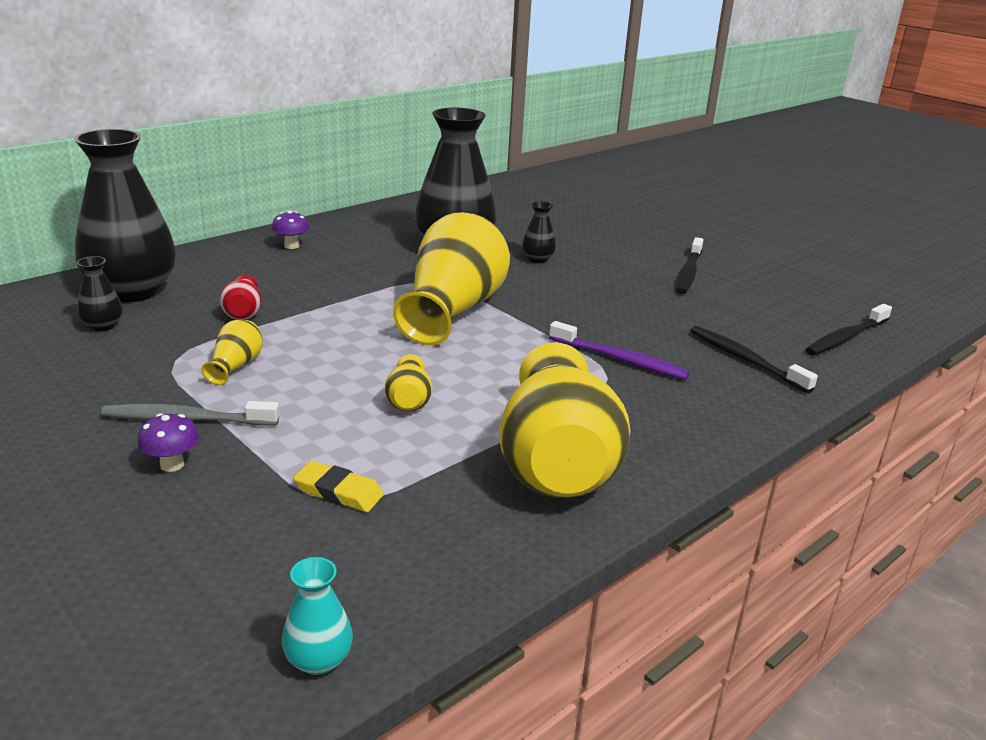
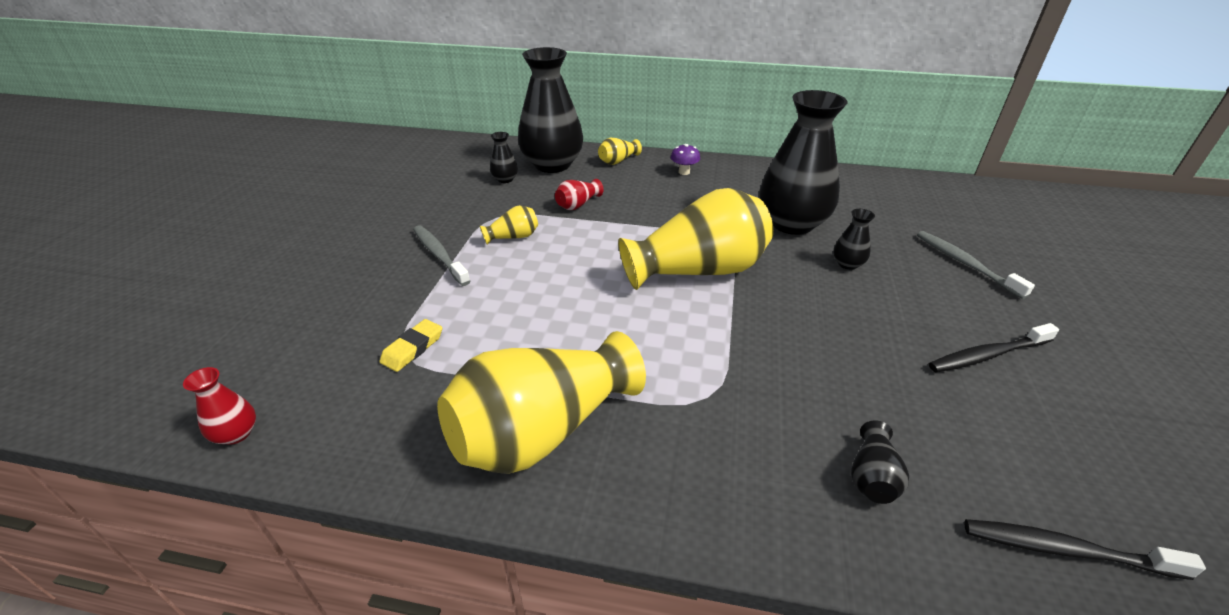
camera: 55 degrees right, 10 degrees up
purple mushroom [138,413,199,472] -> none
turquoise vase [282,557,353,675] -> red vase [183,367,256,445]
yellow eraser [293,461,384,512] -> yellow eraser turned 45 degrees clockwise [379,319,442,372]
yellow vase [385,354,432,412] -> yellow vase moved to [598,138,642,165]
purple toothbrush [549,321,690,380] -> none
black toothbrush [690,326,818,393] -> black vase [851,420,909,504]
none -> grey toothbrush [917,231,1035,299]

